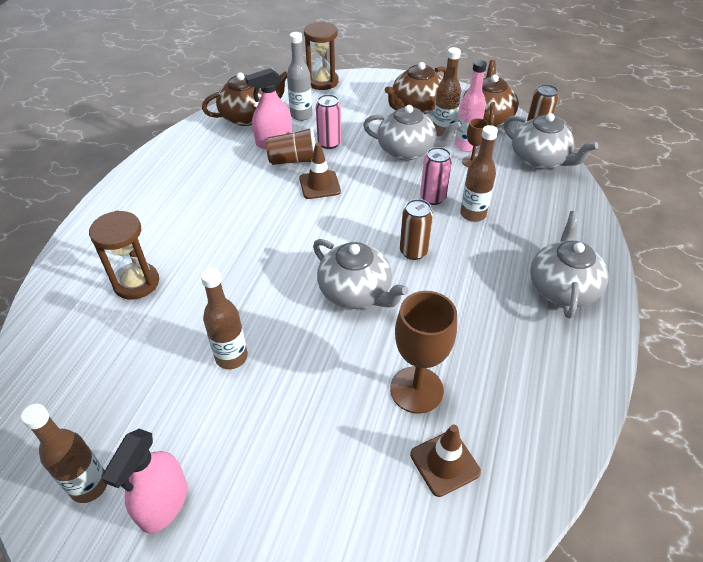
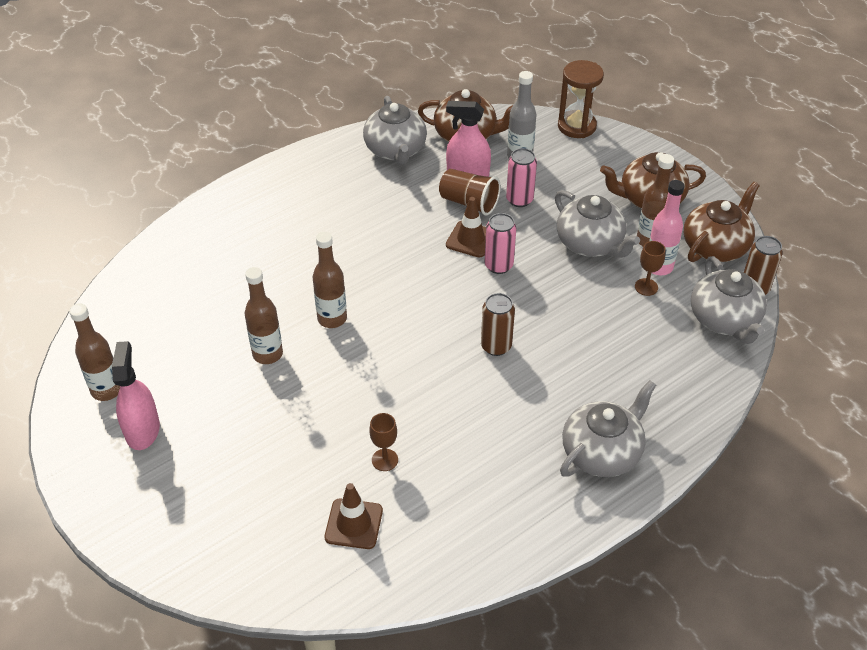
camera: 35 degrees right, 0 degrees up
brown hourglass [89,210,159,299] -> none
pink spray bottle [101,429,187,533] -> pink spray bottle turned 120 degrees clockwise [112,341,160,450]
grey teapot [313,239,408,309] -> grey teapot moved to [363,96,427,165]
brown goblet [390,291,457,414] -> brown goblet [369,413,398,471], size x0.51
pink can [420,147,452,205] -> pink can moved to [485,213,516,274]
brown bottle [460,125,498,222] -> brown bottle moved to [313,232,347,328]

